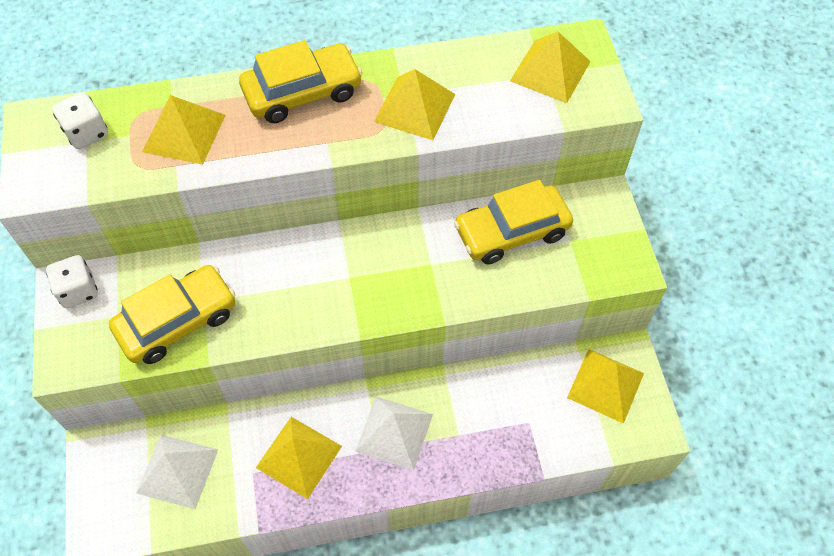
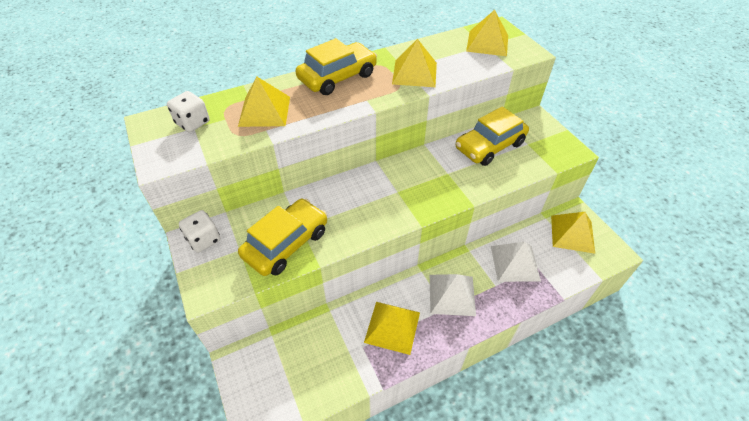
camera: 15 degrees left, 10 degrees down
white pyramid [136,435,219,509] -> white pyramid moved to [491,242,541,282]

